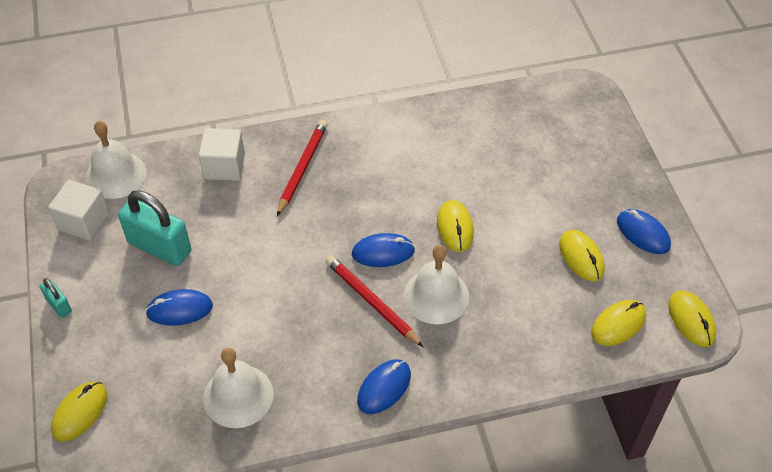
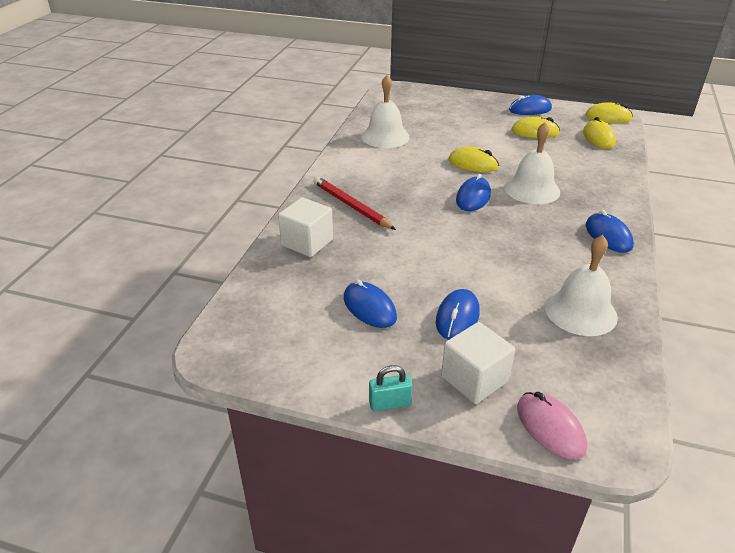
camera: 60 degrees left, 15 degrees down
white cube [48,180,109,240] -> white cube moved to [441,322,515,404]
yellow mouse [51,382,107,442] -> pink mouse [517,392,587,459]
white bell [85,121,146,199] -> white bell moved to [361,75,410,148]
turquoise padlock [118,190,191,266] -> blue mouse [344,279,397,328]
red pencil [326,255,423,347] -> none

